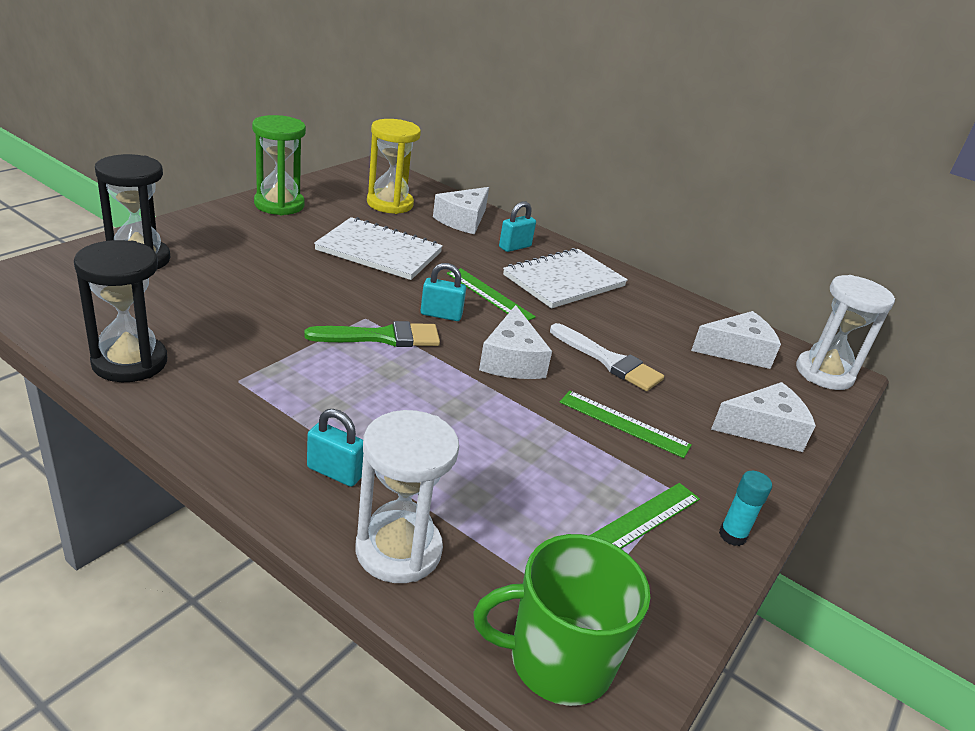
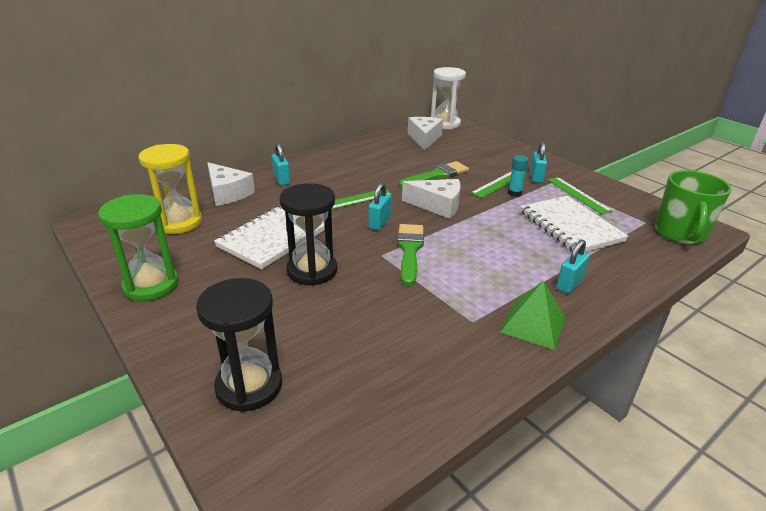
camera: 70 degrees left, 0 degrees up
black hourglass [74,240,167,382] -> black hourglass moved to [279,183,337,286]
white hourglass [355,410,459,583] -> none
white notebook [503,248,628,308] -> white notebook moved to [520,196,628,252]
white brush [550,323,664,391] -> green brush [399,161,469,187]
white cheese [711,382,816,452] -> none
turquoise glue stick [719,471,772,546] -> turquoise glue stick moved to [508,155,528,197]
none -> green pyramid [500,281,565,350]
none -> turquoise padlock [530,142,547,183]

